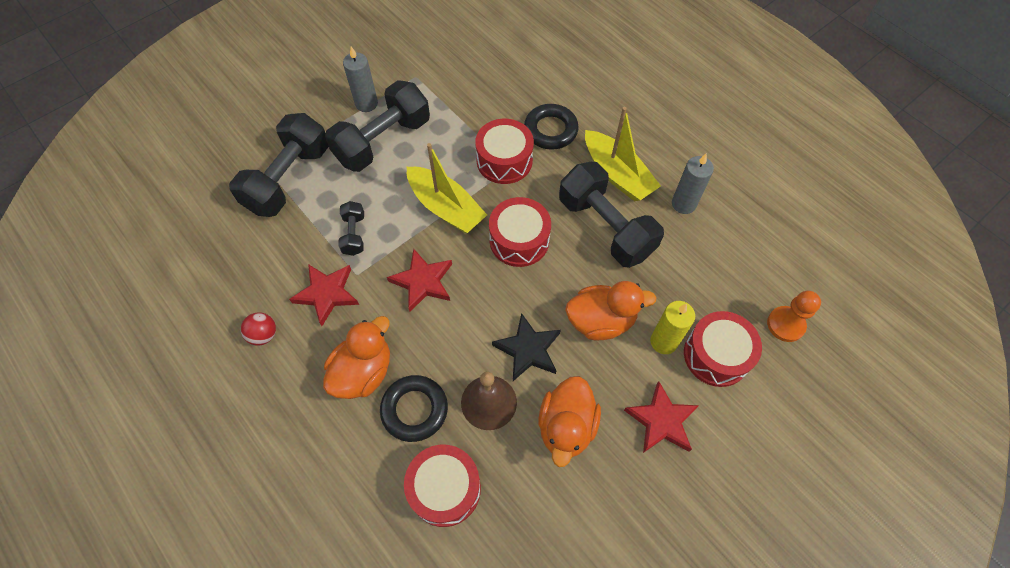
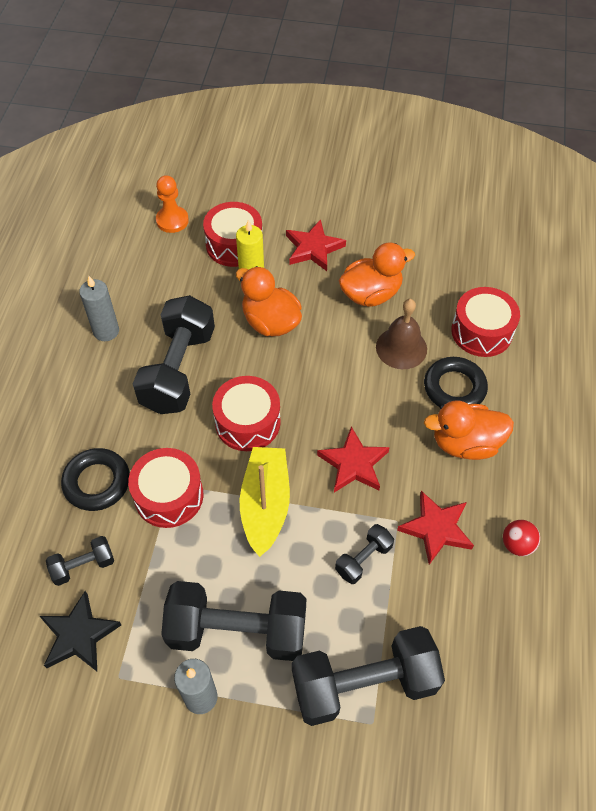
camera: 130 degrees left, 5 degrees down
black star [492,313,561,381] -> black star moved to [40,591,121,671]
yellow boat [585,107,661,201] -> none
none -> black dumbbell [46,536,114,586]

